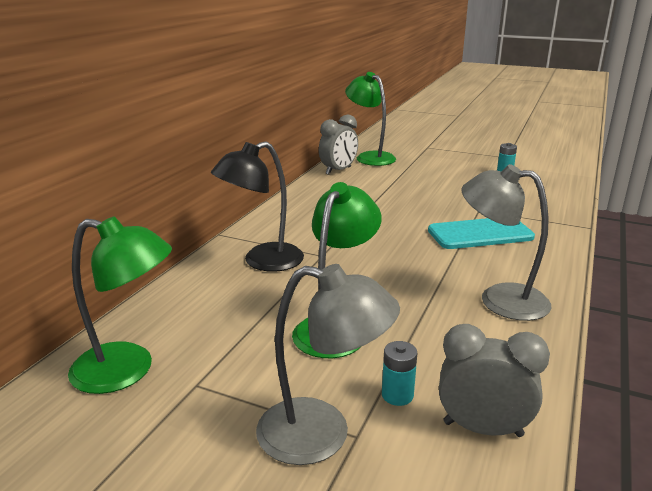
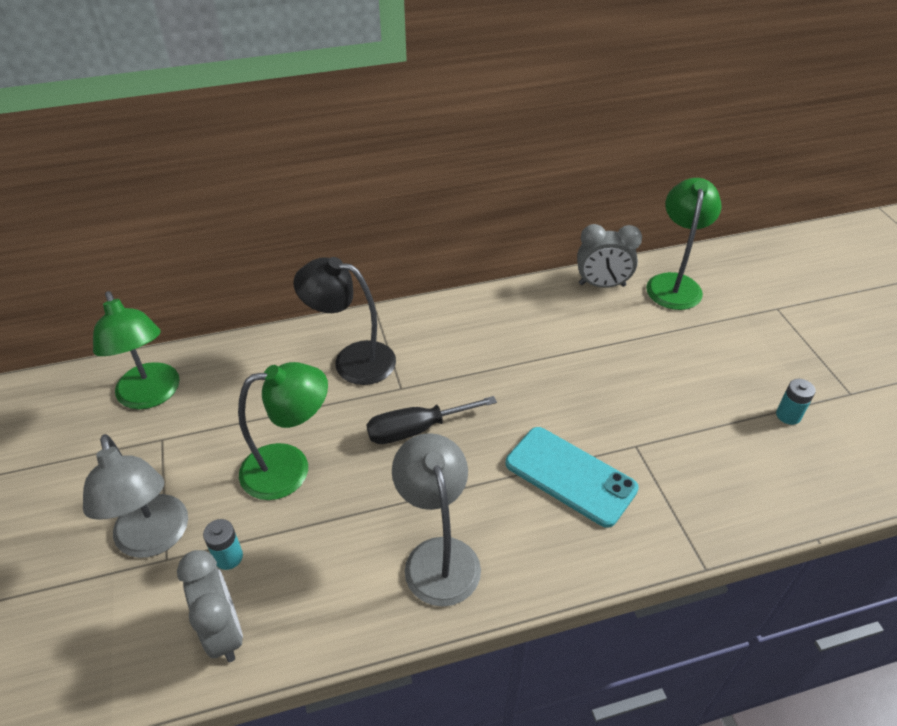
camera: 50 degrees right, 20 degrees up
none -> black screwdriver [366,396,497,444]

